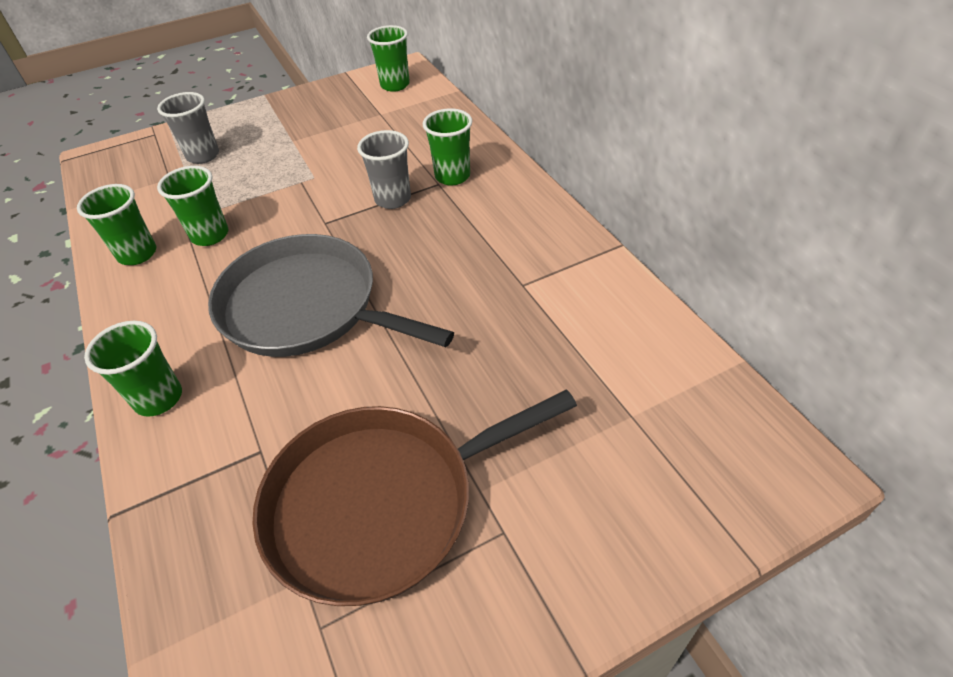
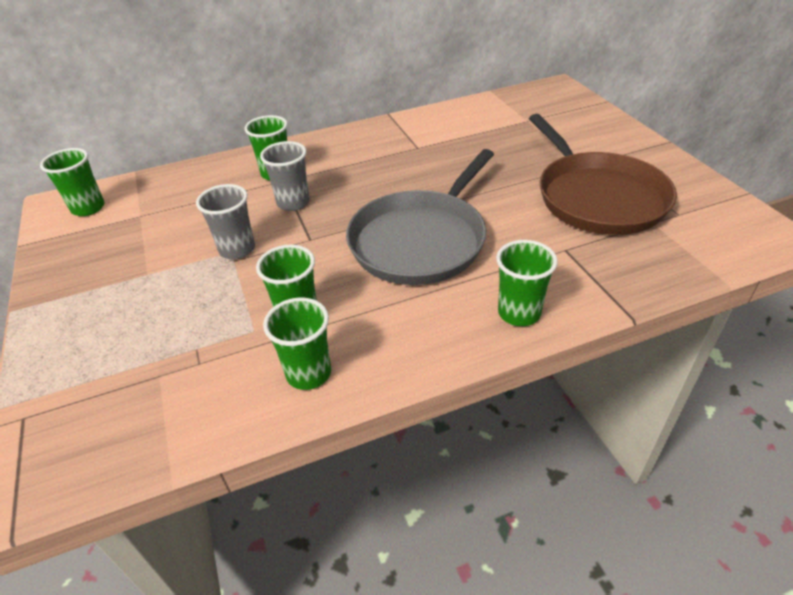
camera: 85 degrees left, 5 degrees down
grey cup [157,92,219,164] -> grey cup moved to [196,184,255,260]

